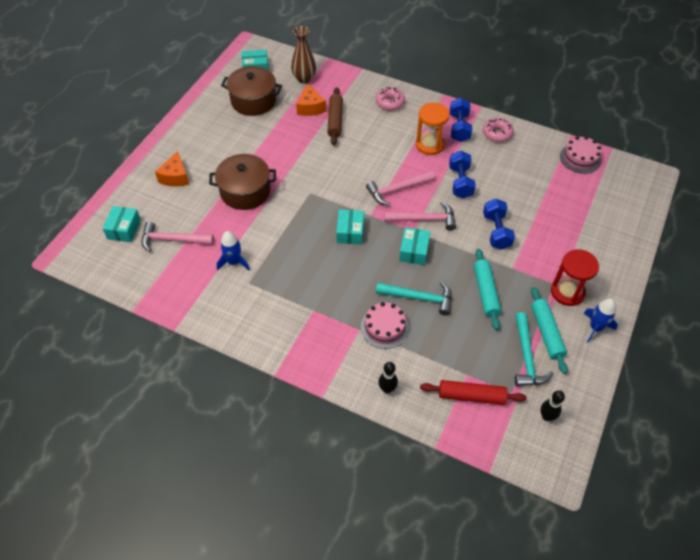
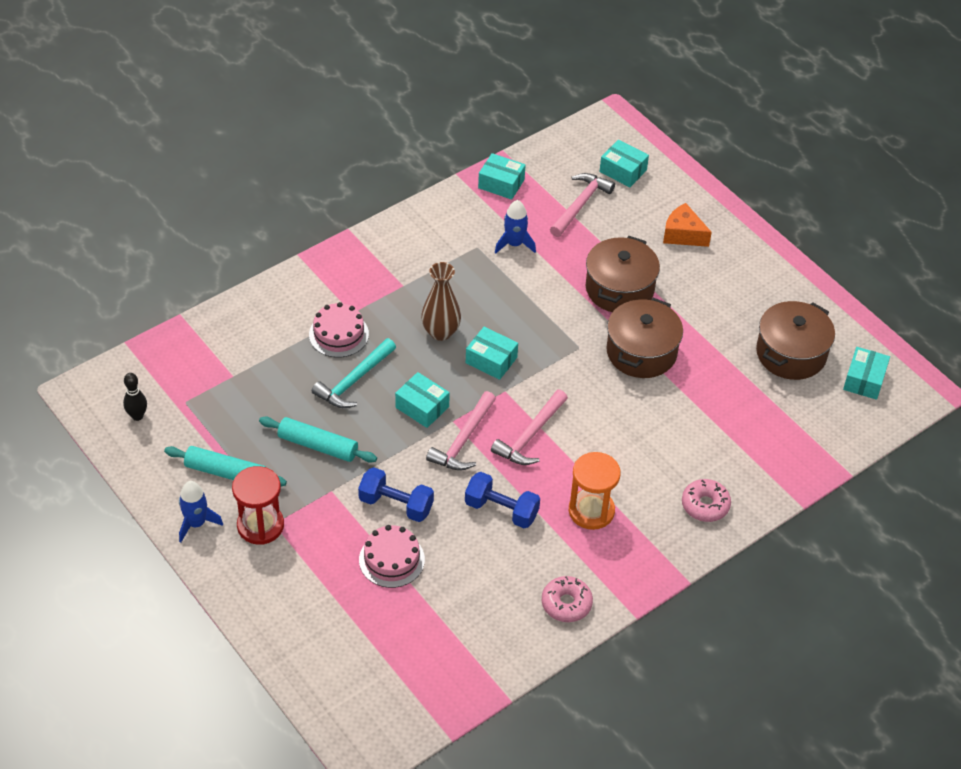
camera: 115 degrees right, 5 degrees down
brown vase [291,26,316,84] -> brown vase moved to [421,262,461,341]
orange cheese [296,84,326,116] -> none
brown rolling pin [327,87,343,145] -> none
pink hammer [366,171,435,206] -> pink hammer turned 150 degrees counterclockwise [491,390,568,465]
black bowling pin [378,362,398,393] -> none
red rolling pin [420,380,526,405] -> none
blue dumbbell [450,98,472,142] -> none
turquoise hammer [515,312,553,386] -> none
pink cake [560,136,602,174] -> pink cake moved to [359,525,425,588]
none -> turquoise box [478,153,526,200]
none -> brown pot [606,298,683,378]

